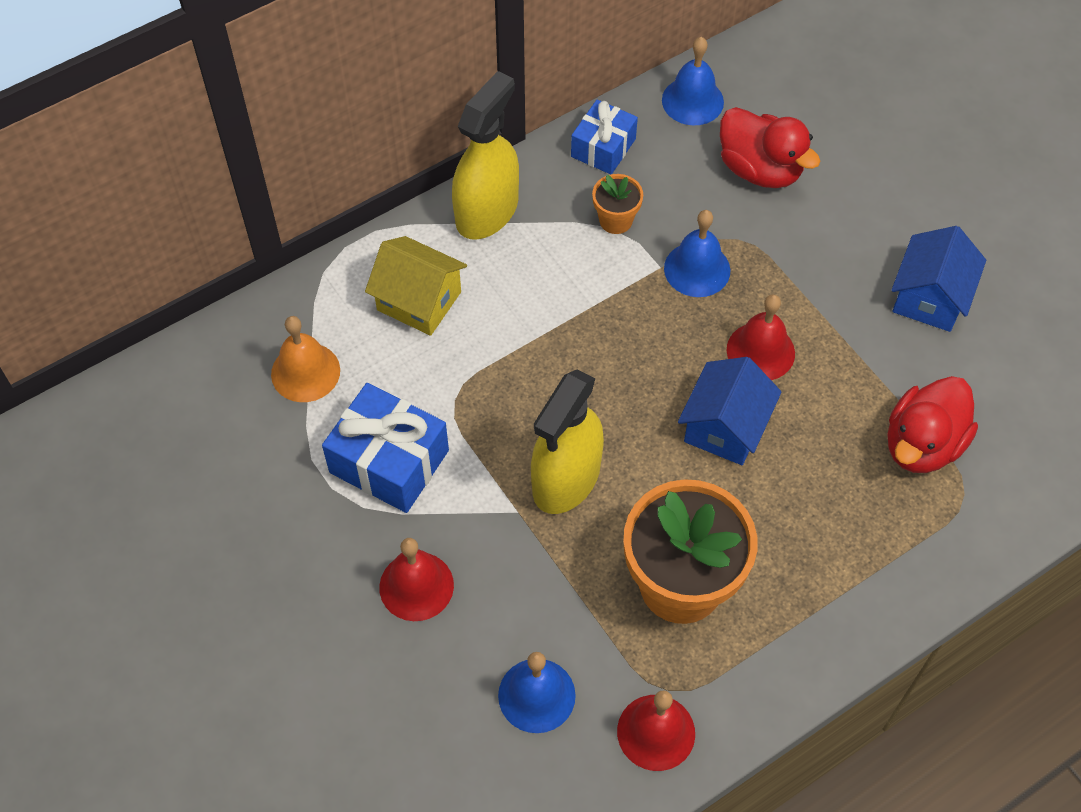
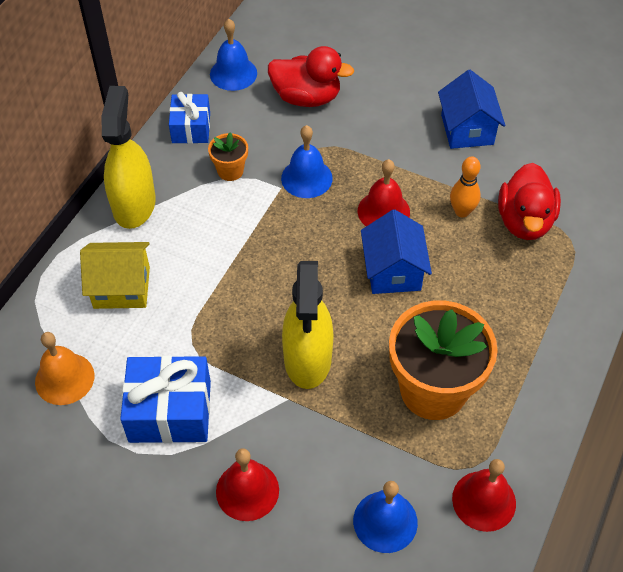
camera: 30 degrees left, 5 degrees down
none -> orange bowling pin [450,157,481,218]

